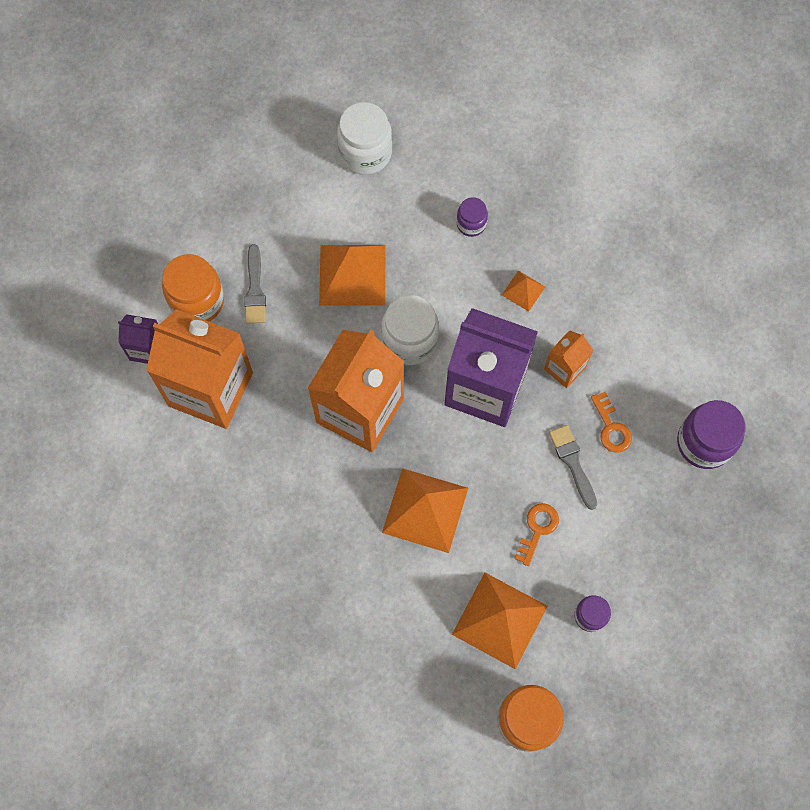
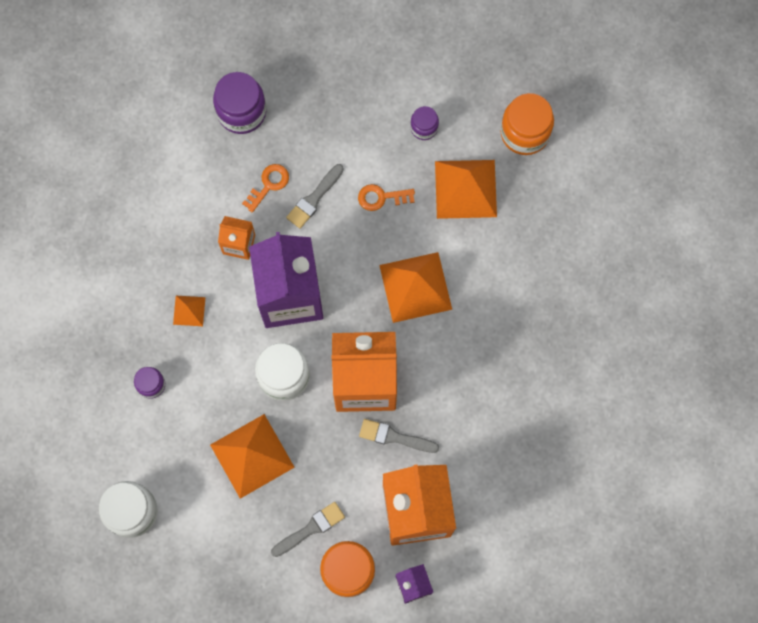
camera: 120 degrees left, 5 degrees up
none -> grey brush [359,419,439,453]

